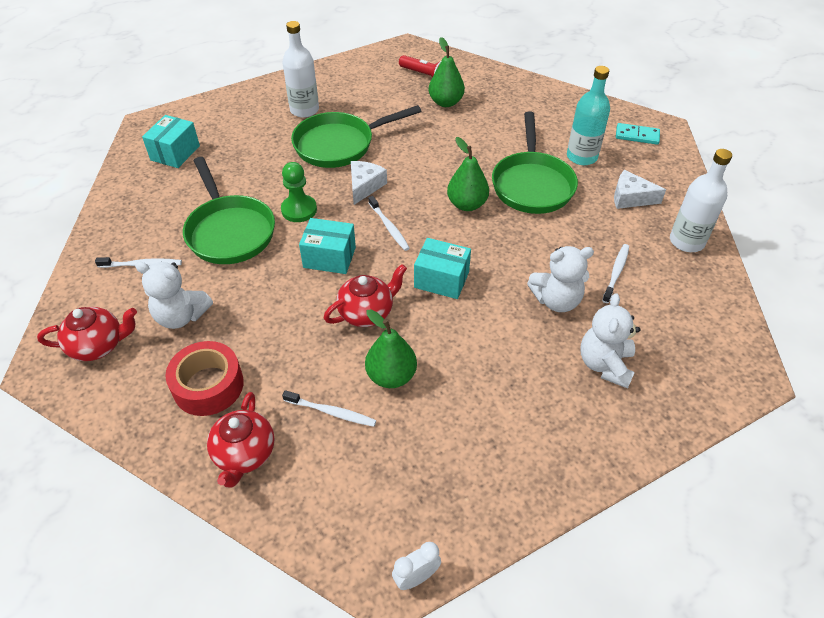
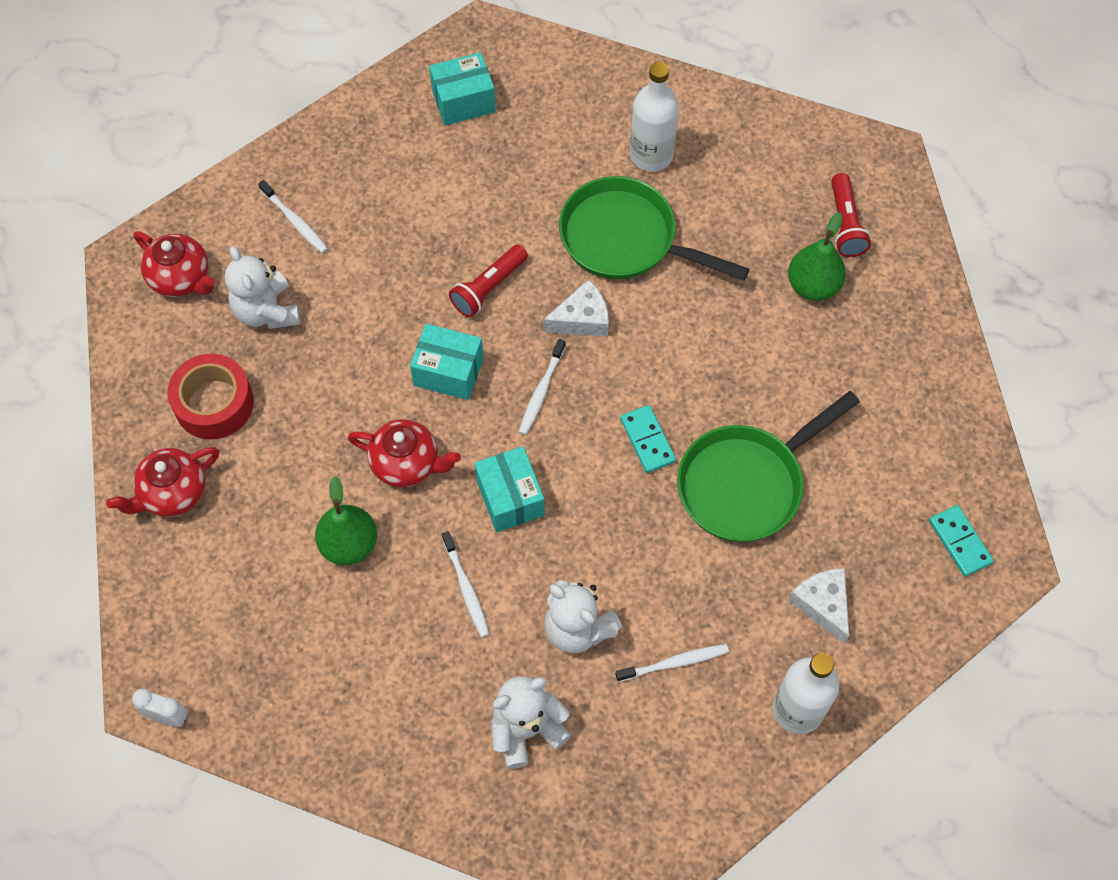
camera: 50 degrees right, 15 degrees up
green pan [183,157,275,264] -> none
green pawn [281,162,317,222] -> red flashlight [449,245,528,317]
white toothbrush [282,390,376,427] -> white toothbrush moved to [442,531,489,637]
turquoise box [299,218,356,274] -> turquoise box turned 45 degrees counterclockwise [410,323,484,400]
green pear [447,137,489,211] -> turquoise domino [620,405,676,473]
turquoise bottle [567,66,610,165] -> none

